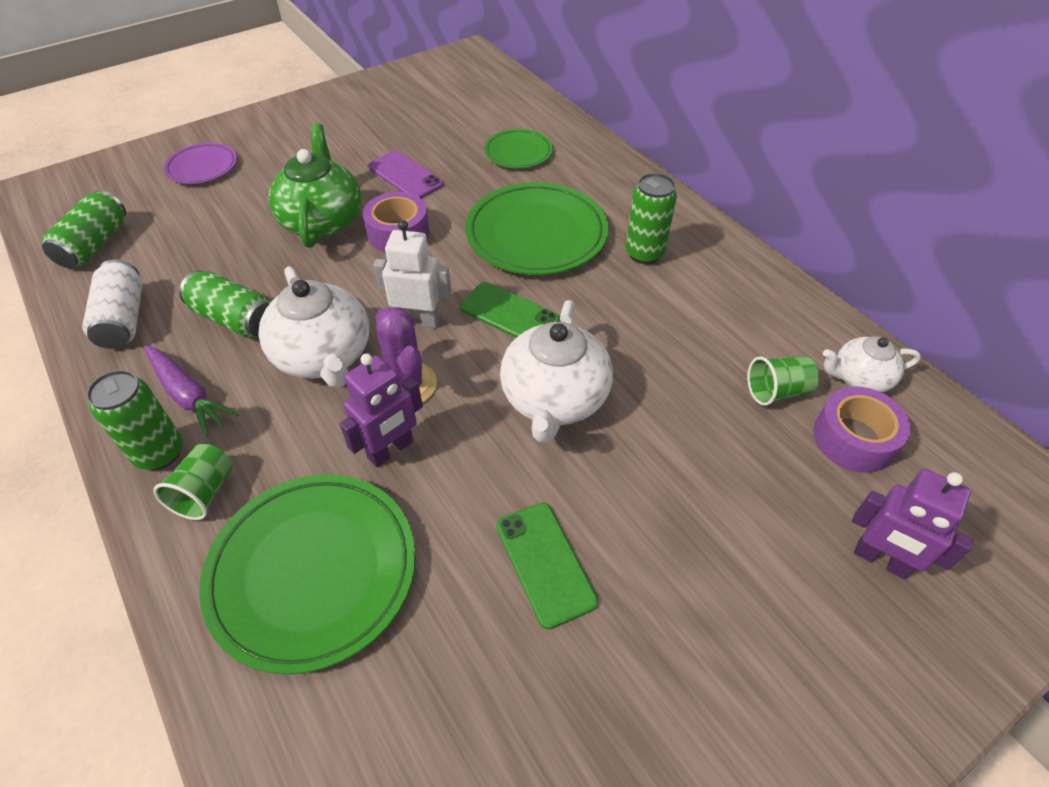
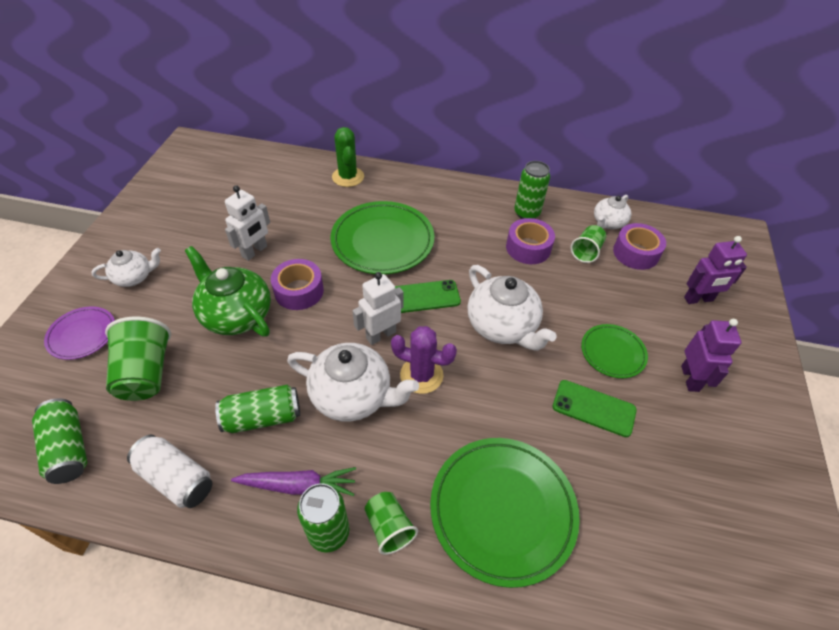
camera: 45 degrees left, 0 degrees up
purple robot [340,353,423,467] -> purple robot moved to [681,319,742,392]
purple phone [368,151,443,199] -> white robot [225,185,270,261]
green plate [484,129,553,168] -> green plate moved to [581,324,648,378]
green can [626,173,677,264] -> green can moved to [514,161,550,219]
none -> white teapot [91,248,161,287]
none -> green cup [105,317,171,401]
none -> green cactus [332,127,364,187]
none -> purple tape [506,218,555,264]

